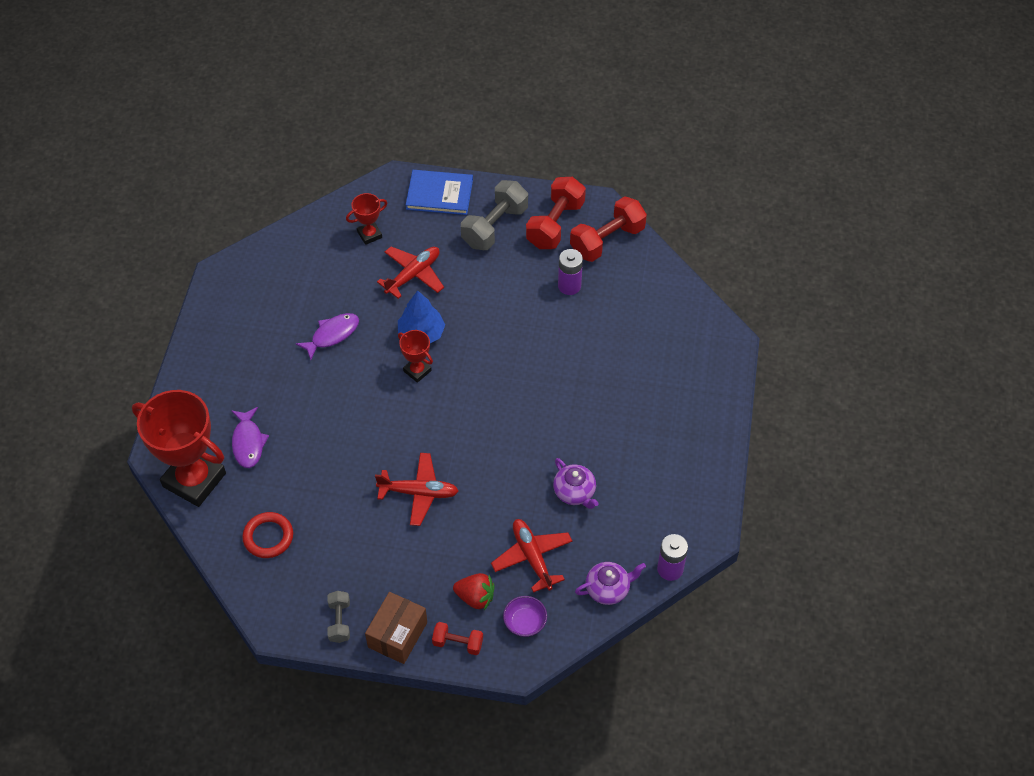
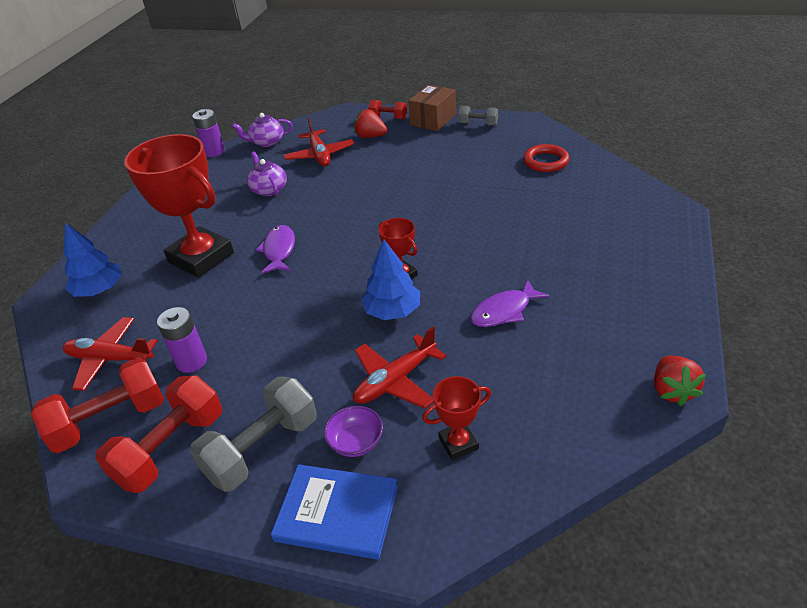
camera: 170 degrees left, 15 degrees down
red trophy [132,390,226,507] -> red trophy moved to [124,134,234,278]
purple fish [231,407,269,468] -> purple fish moved to [256,225,295,274]
grey dumbbell [327,591,350,643] -> grey dumbbell turned 75 degrees counterclockwise [458,106,498,126]
red plane [375,453,459,526] -> red plane moved to [63,317,158,391]
purple bowl [503,596,547,637] -> purple bowl moved to [324,406,383,457]
none -> blue tree [63,223,122,297]
none -> red strawberry [654,356,706,406]

